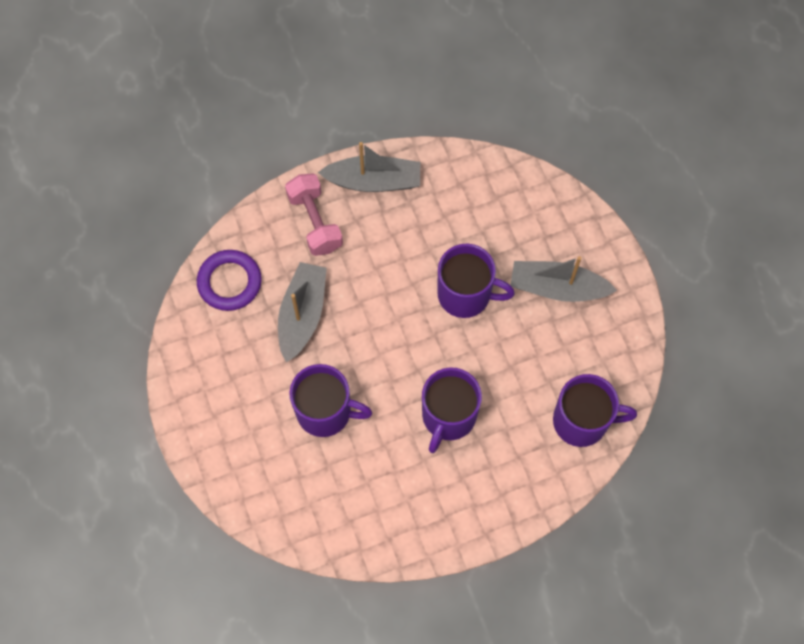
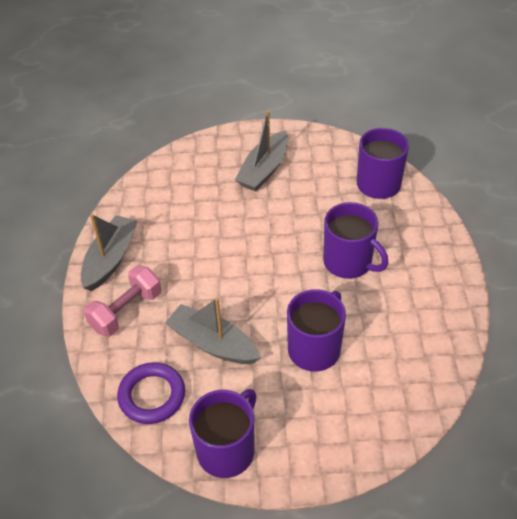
camera: 70 degrees left, 20 degrees down
pink dumbbell [285,173,343,256] -> pink dumbbell turned 45 degrees counterclockwise [84,265,161,337]
purple mug [437,244,515,318] -> purple mug moved to [189,389,256,478]

